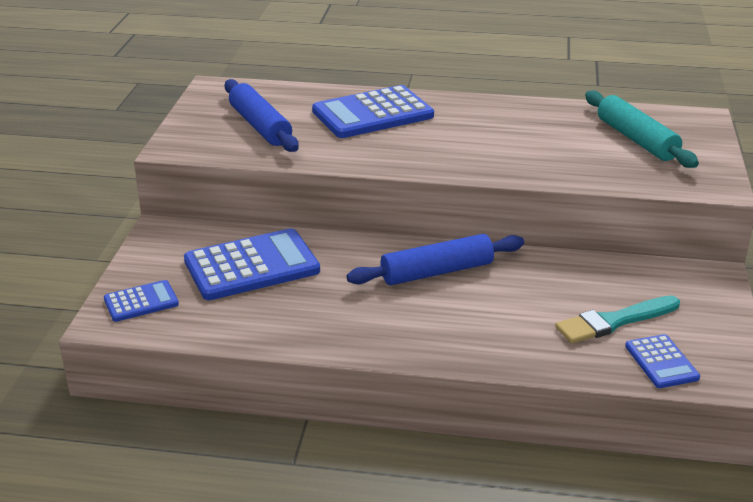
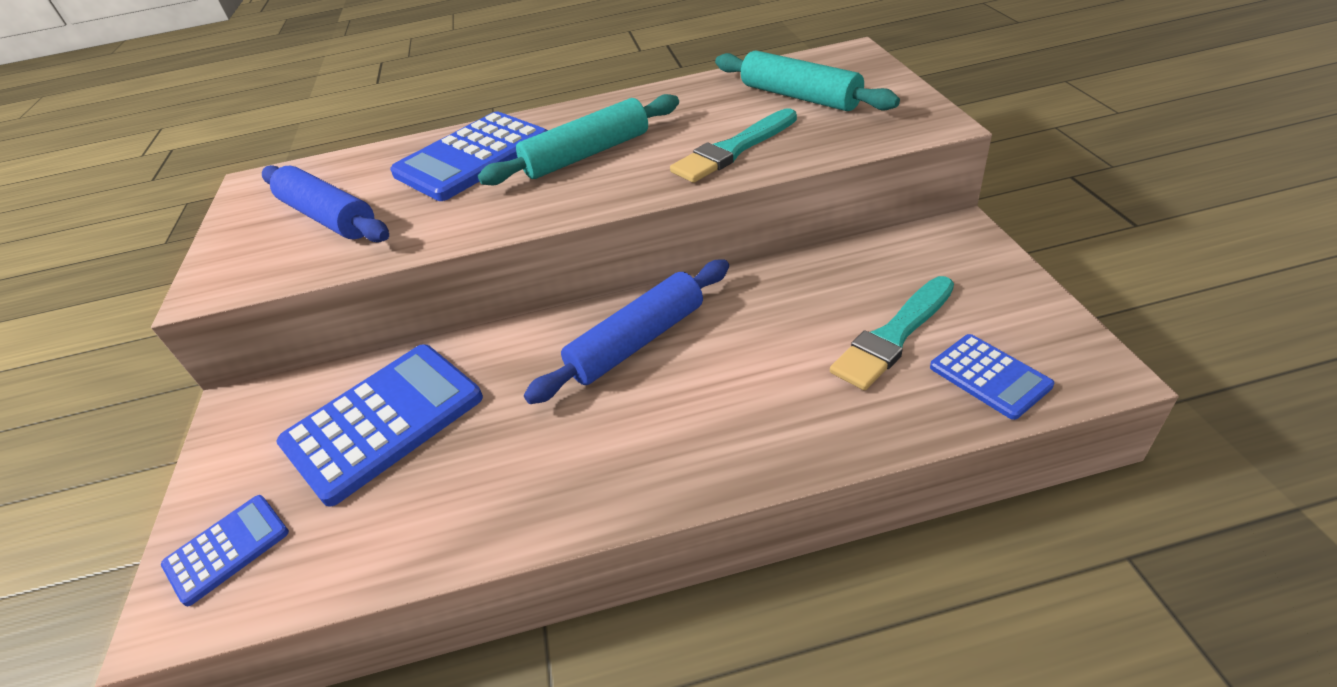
camera: 15 degrees left, 10 degrees up
none -> turquoise rolling pin [478,94,679,185]
none -> turquoise brush [670,108,797,183]

